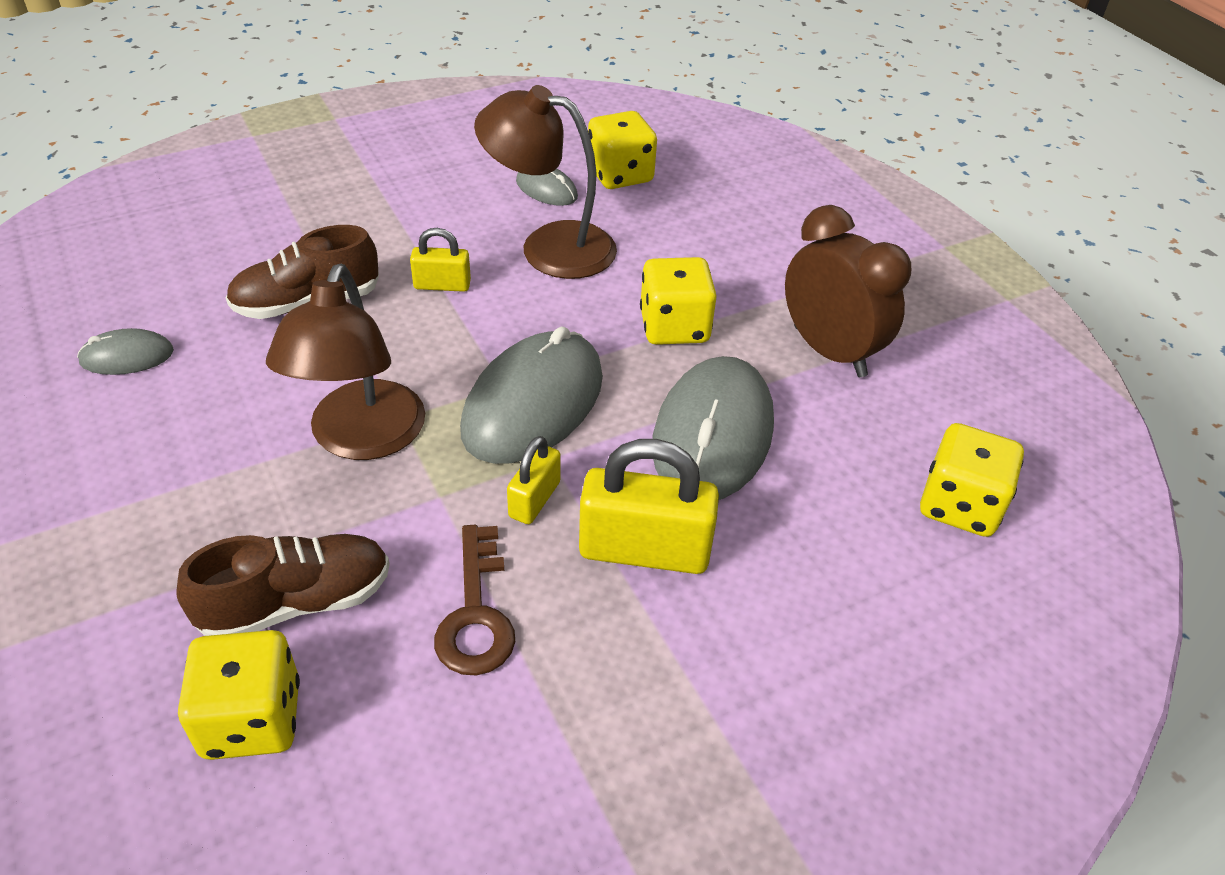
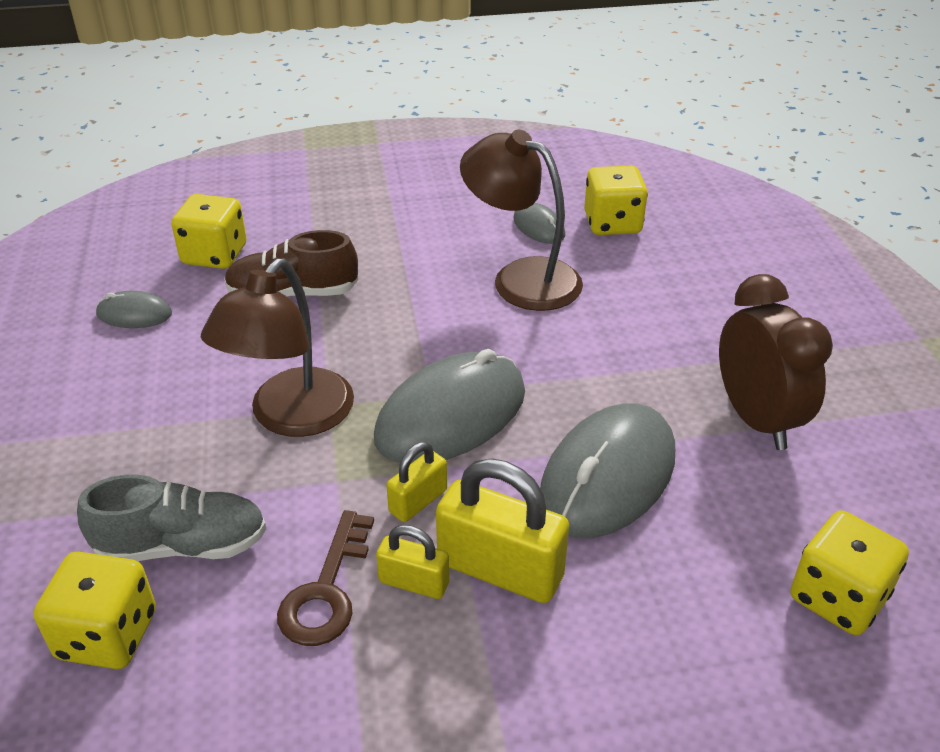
camera: 20 degrees right, 5 degrees down
brown shoe [176,534,390,636] -> grey shoe [77,475,266,561]
yellow padlock [410,228,471,292] -> yellow padlock moved to [376,525,449,599]
yellow dice [640,257,717,345] -> yellow dice moved to [171,194,247,269]

